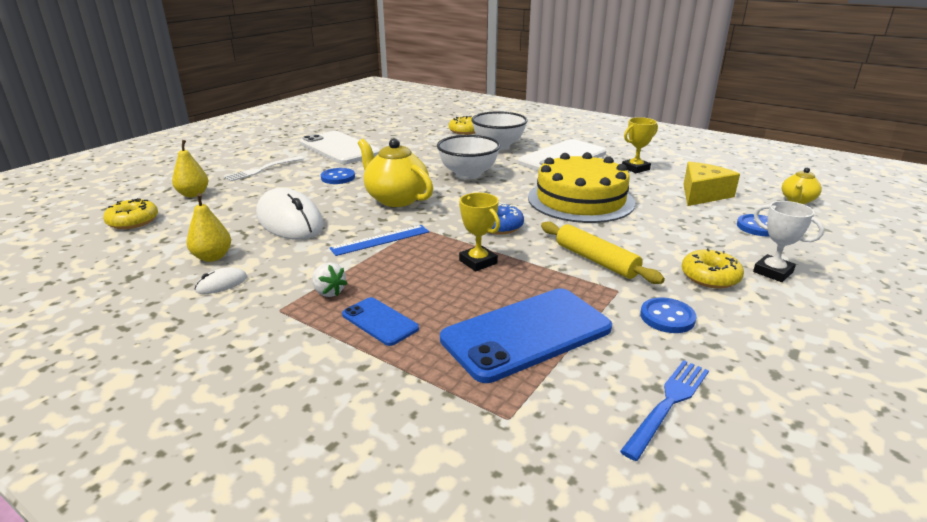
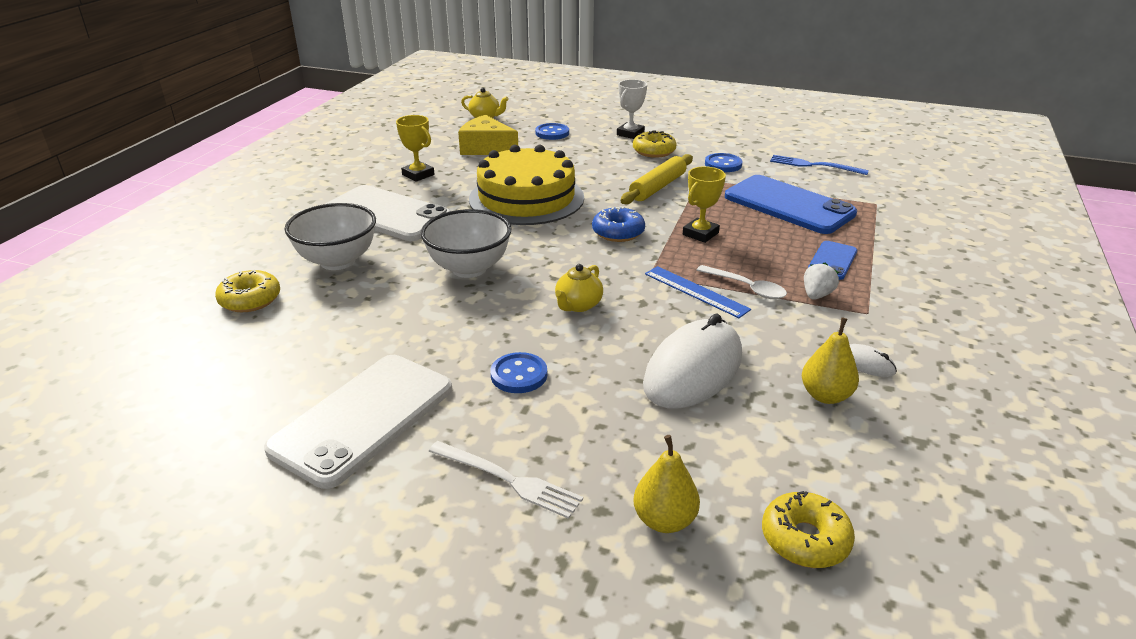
camera: 105 degrees left, 5 degrees up
yellow teapot [358,138,433,207] -> yellow teapot [555,264,603,312], size x0.54
none -> white spoon [697,265,787,299]

